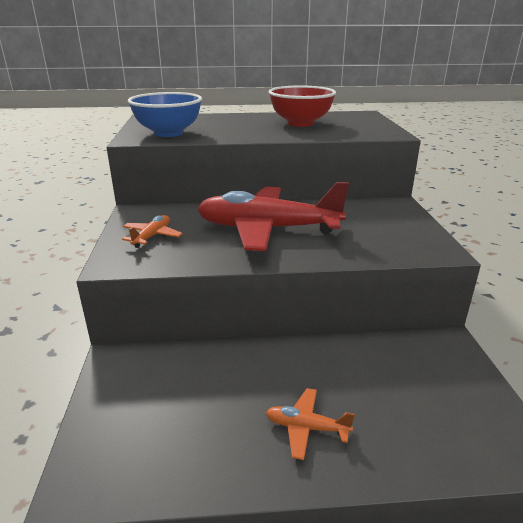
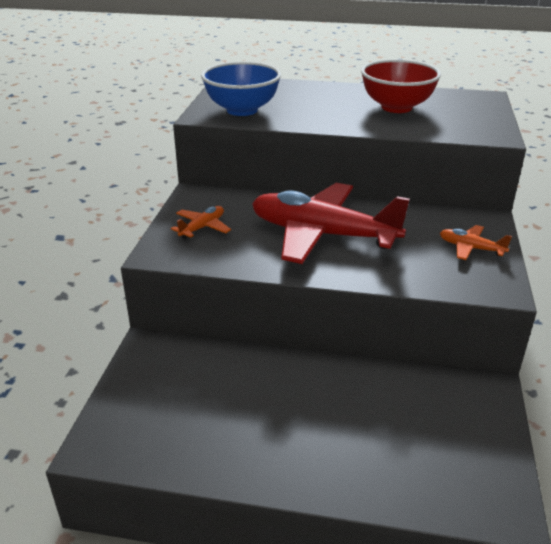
camera: 15 degrees right, 5 degrees up
orange plane [265,388,355,460] -> orange plane moved to [440,225,512,260]

